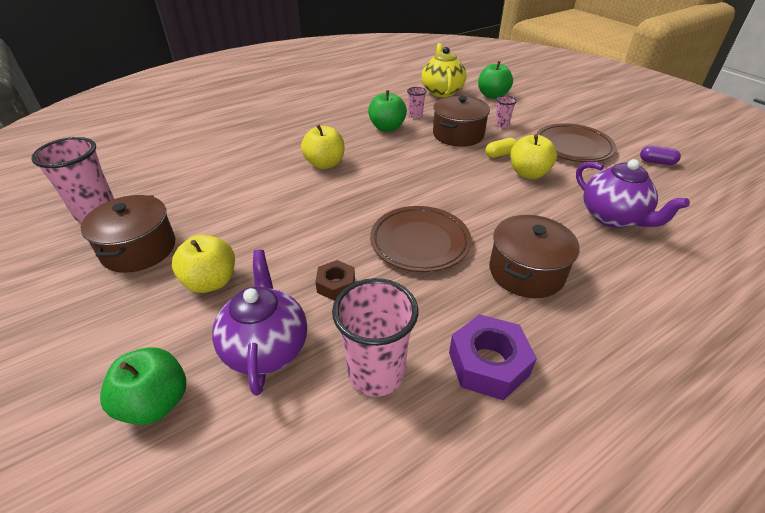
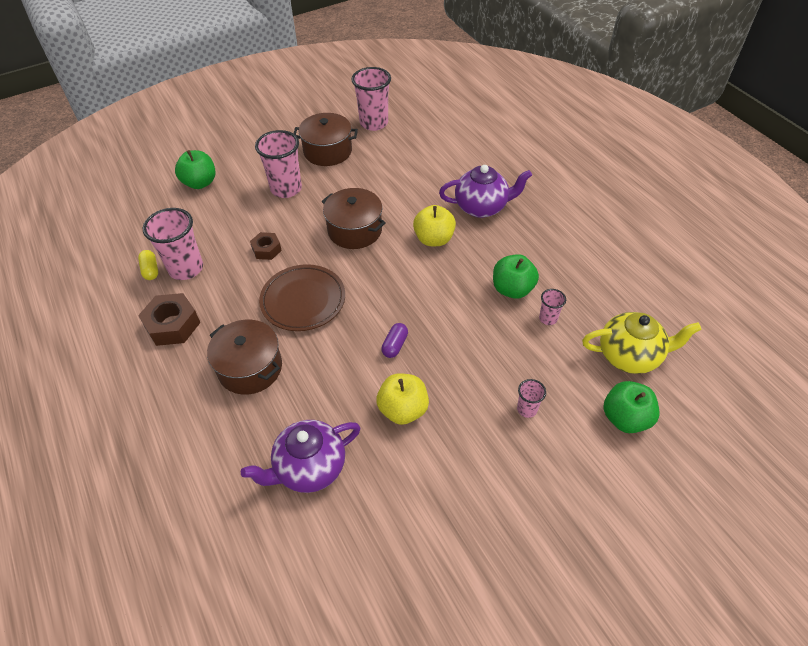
camera: 95 degrees right, 10 degrees up
yellow apple [172,235,235,293] -> pink cup [255,130,302,198]
purple teapot [212,250,307,396] -> purple teapot moved to [439,165,532,218]
brown pot [433,96,490,147] -> brown pot moved to [322,188,386,249]
purple nut [449,314,537,400] -> brown nut [138,293,200,346]
yellow capsule [485,138,517,158] -> yellow capsule moved to [138,250,158,280]
brown plate [537,123,616,162] -> none
purple capsule [640,146,681,165] -> purple capsule moved to [381,323,408,358]

